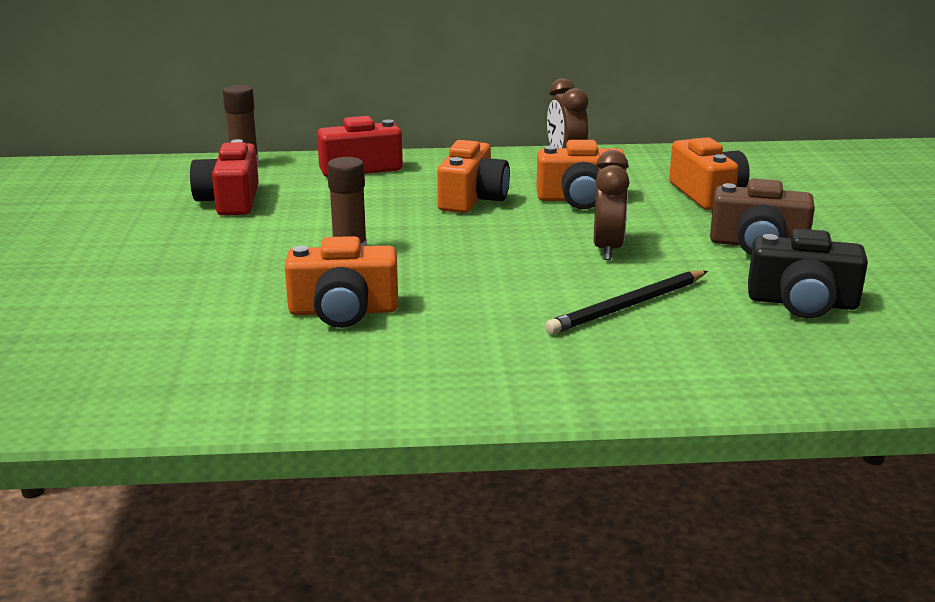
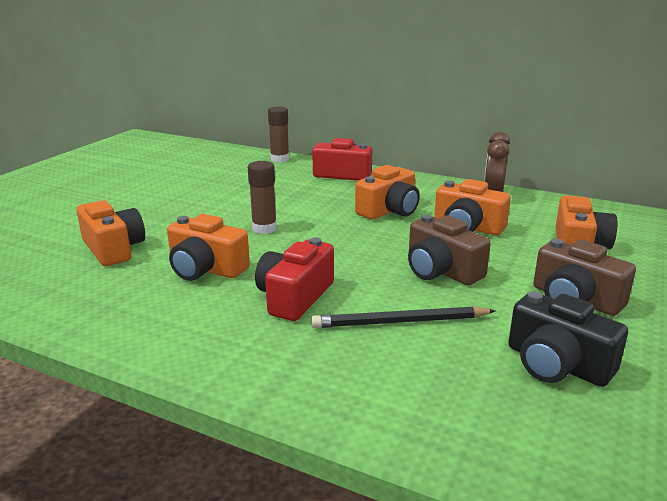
camera: 30 degrees right, 0 degrees up
red camera [190,139,259,215] -> red camera moved to [255,237,334,321]
brown clock [594,150,630,260] -> brown camera [408,214,491,285]
none -> orange camera [77,200,145,266]

